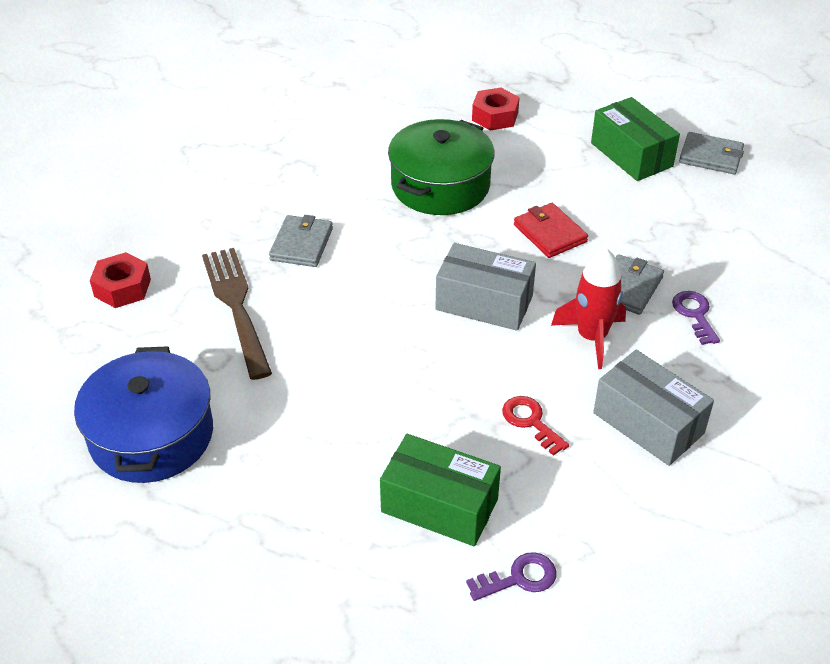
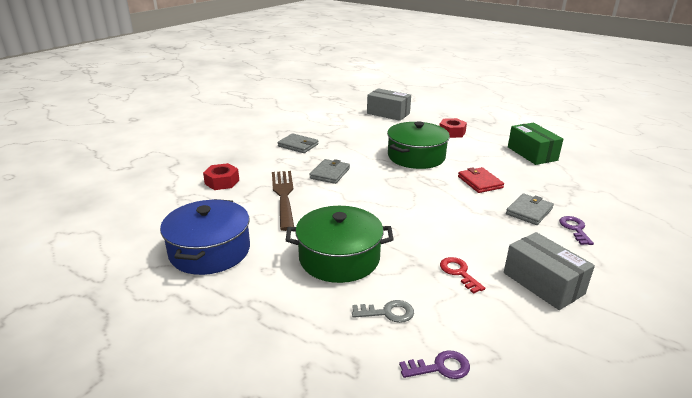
camera: 10 degrees right, 15 degrees down
green box [380,434,501,546] -> grey key [352,300,414,323]
grey box [435,243,536,331] -> grey box moved to [367,88,411,121]
red rocket [551,248,626,369] -> none
grey wallet [679,132,744,174] -> grey wallet moved to [277,133,318,153]
none -> green pot [286,206,394,283]

